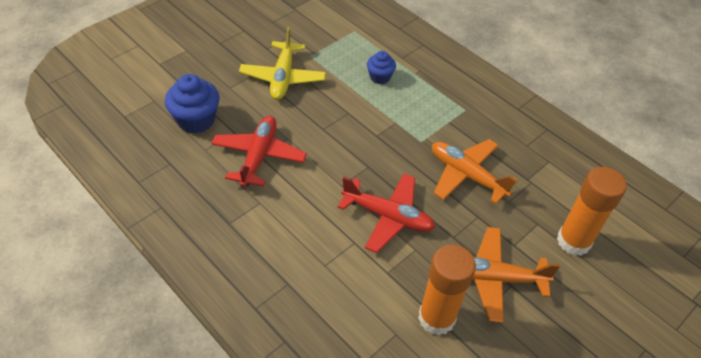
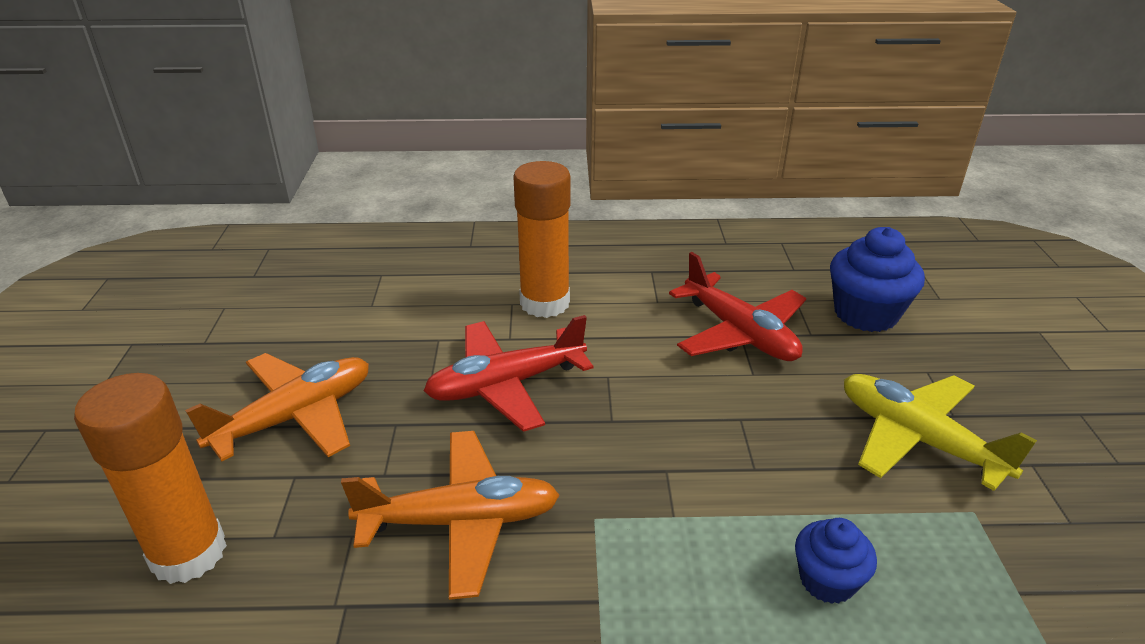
camera: 135 degrees right, 15 degrees down
orange glue stick [418,245,476,335] -> orange glue stick moved to [513,161,571,318]

